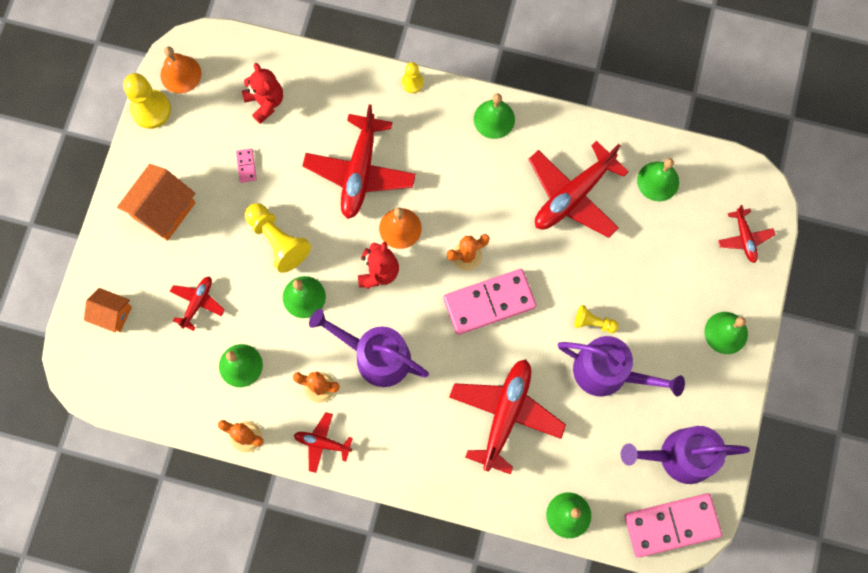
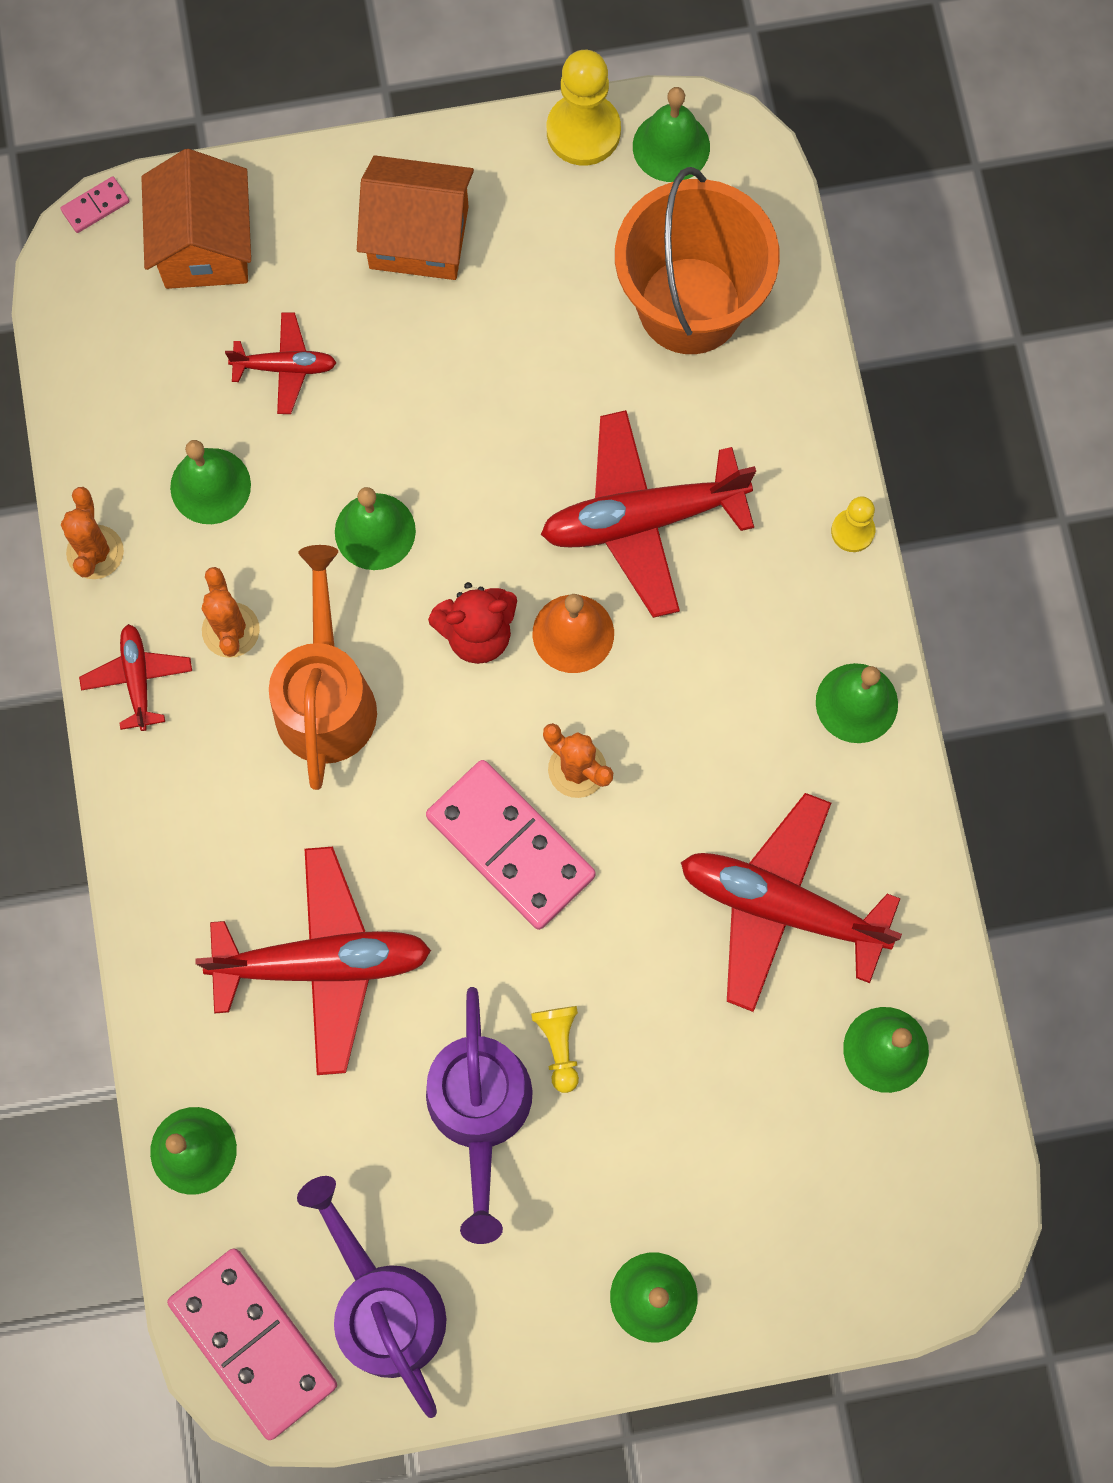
camera: 65 degrees right, 0 degrees up
orange house [84,288,132,332] -> orange house [141,149,251,289], size x1.62
orange bell [160,47,201,93] -> green bell [633,87,710,182]
pink domino [236,148,257,183] -> pink domino moved to [60,177,130,233]
red teddy bear [242,63,283,124] -> orange bucket [615,167,780,354]
yellow pawn [245,203,311,273] -> none
purple watering can [309,309,429,387] -> orange watering can [269,545,377,790]
red plane [718,205,775,263] -> none

